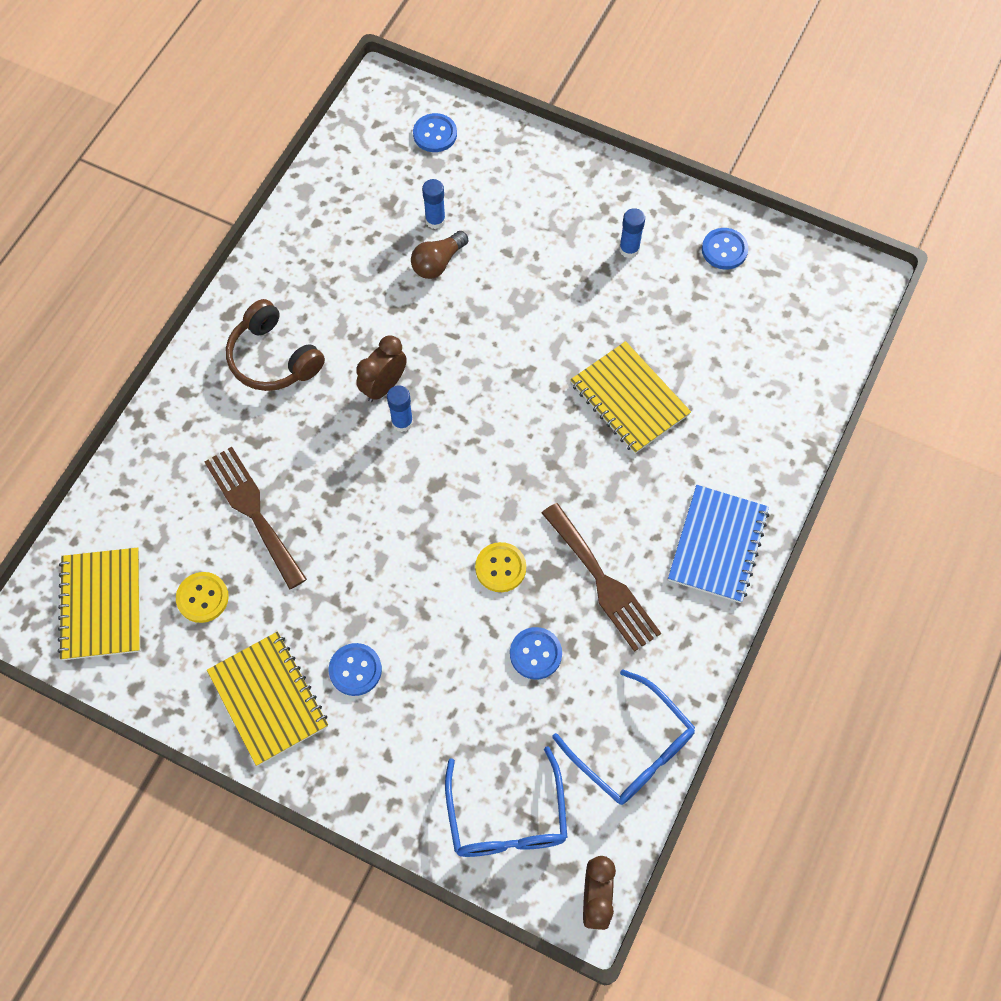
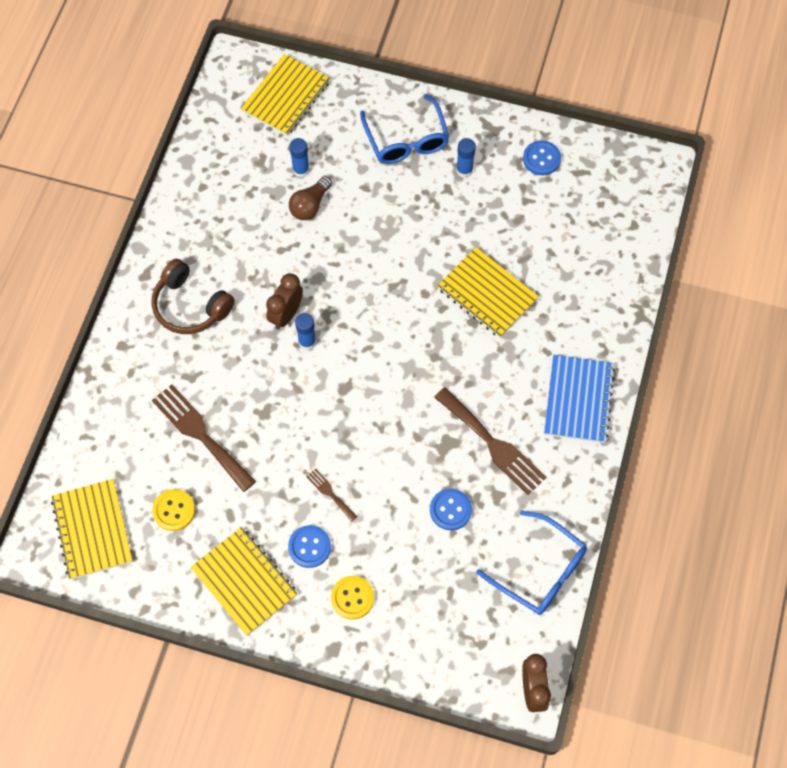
camera: 10 degrees left, 0 degrees up
blue button [413,113,457,152] -> yellow notebook [241,54,330,136]
blue glasses [445,746,568,857] -> blue glasses moved to [360,94,449,164]
yellow button [475,542,526,592] -> yellow button moved to [331,576,374,619]
none -> brown fork [306,468,357,522]

